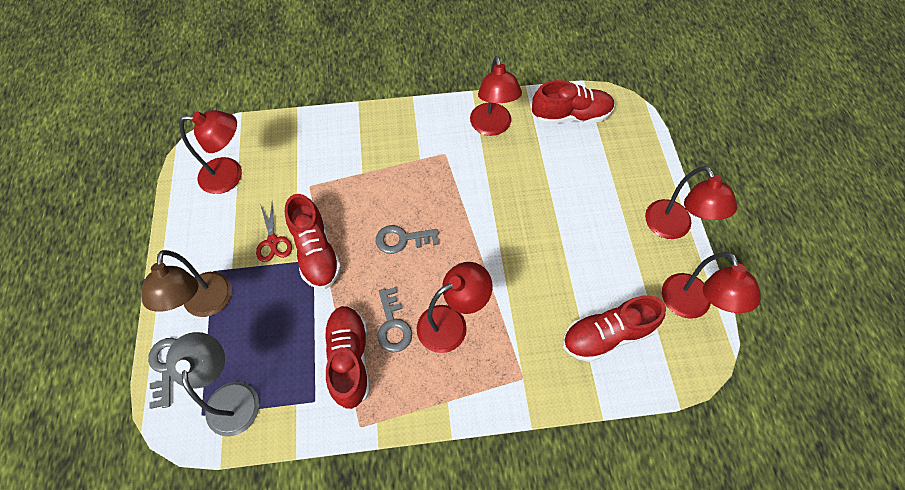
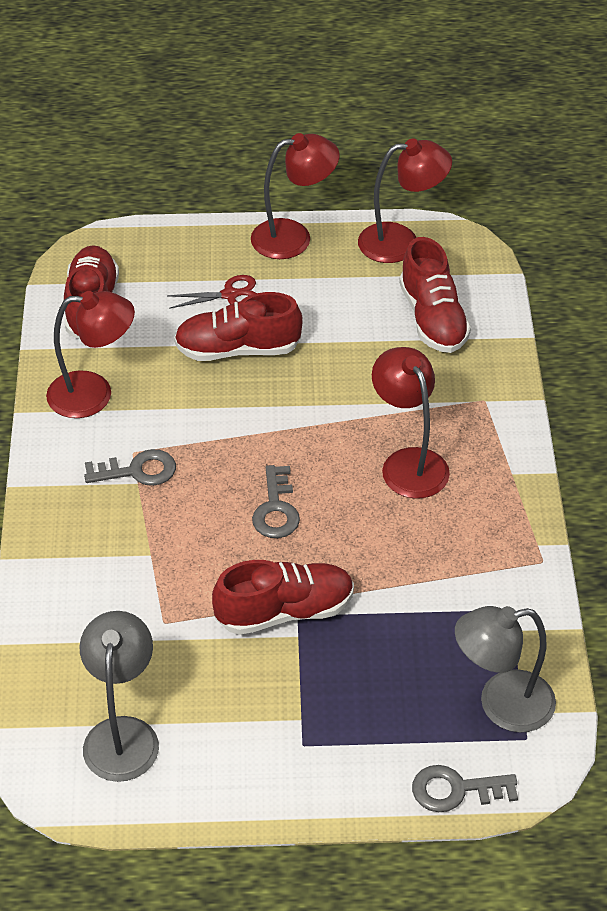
camera: 85 degrees left, 15 degrees down
brown lamp [142,250,232,317] -> none
red lamp [179,110,242,194] -> grey lamp [79,611,159,782]
red scissors [256,204,292,262] -> red scissors moved to [167,275,256,309]
red shoe [324,306,370,409] -> red shoe moved to [174,292,303,361]
grey key [377,287,412,353] -> grey key moved to [84,449,176,486]

